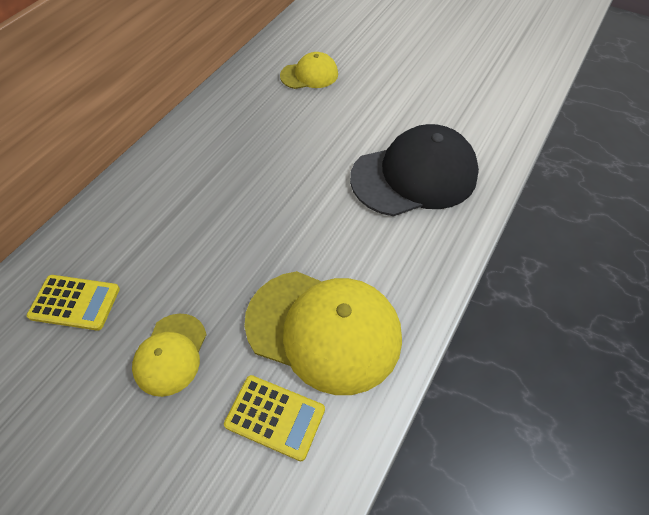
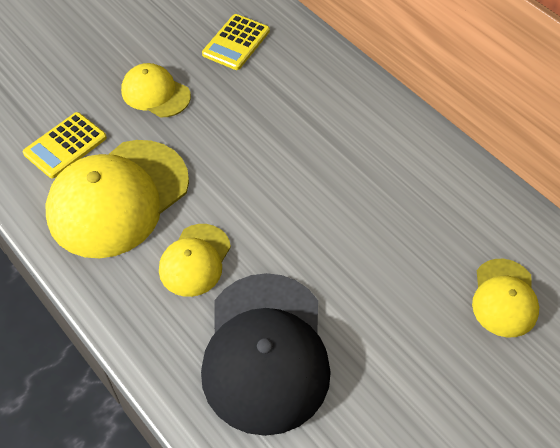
camera: 110 degrees right, 0 degrees up
none -> yellow cap [159,224,231,297]

